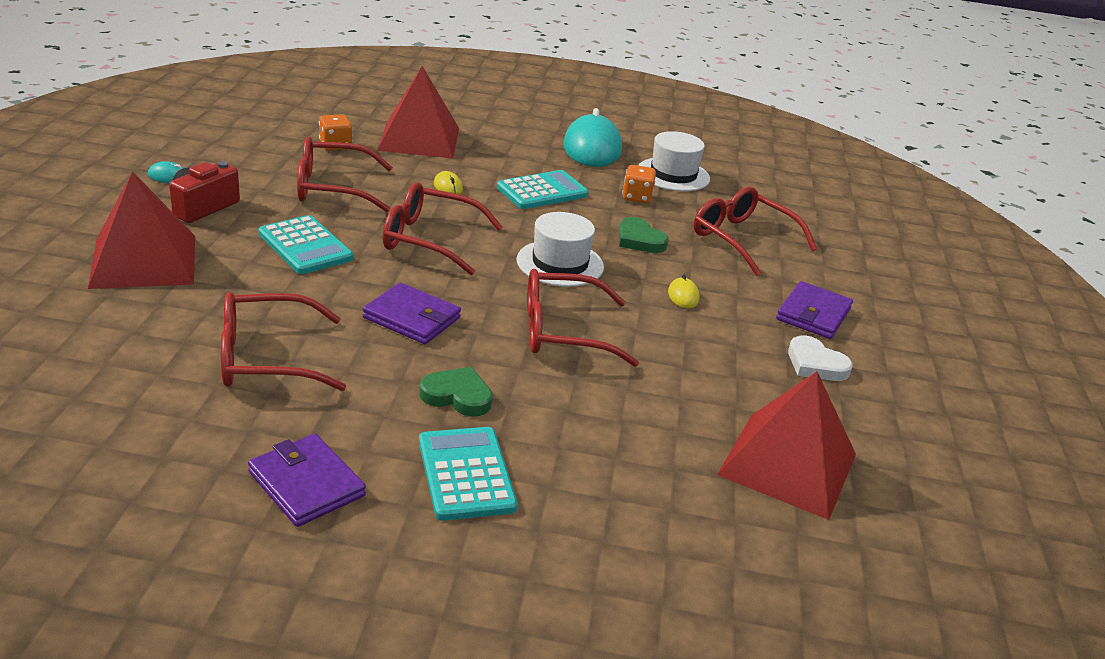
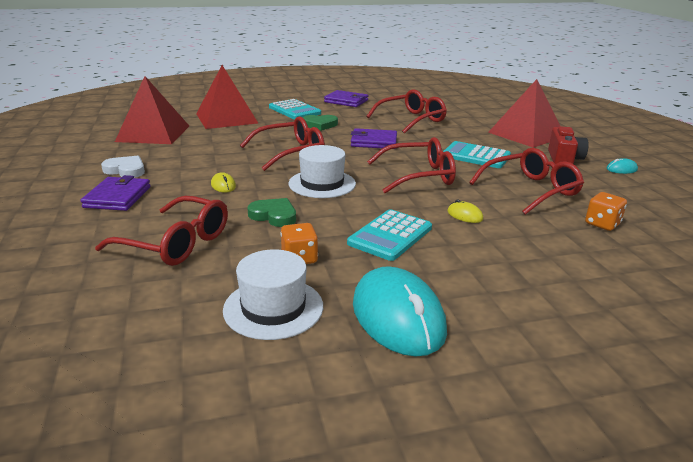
camera: 160 degrees right, 5 degrees down
red pyramid [377,66,459,158] -> red pyramid moved to [196,65,258,129]

